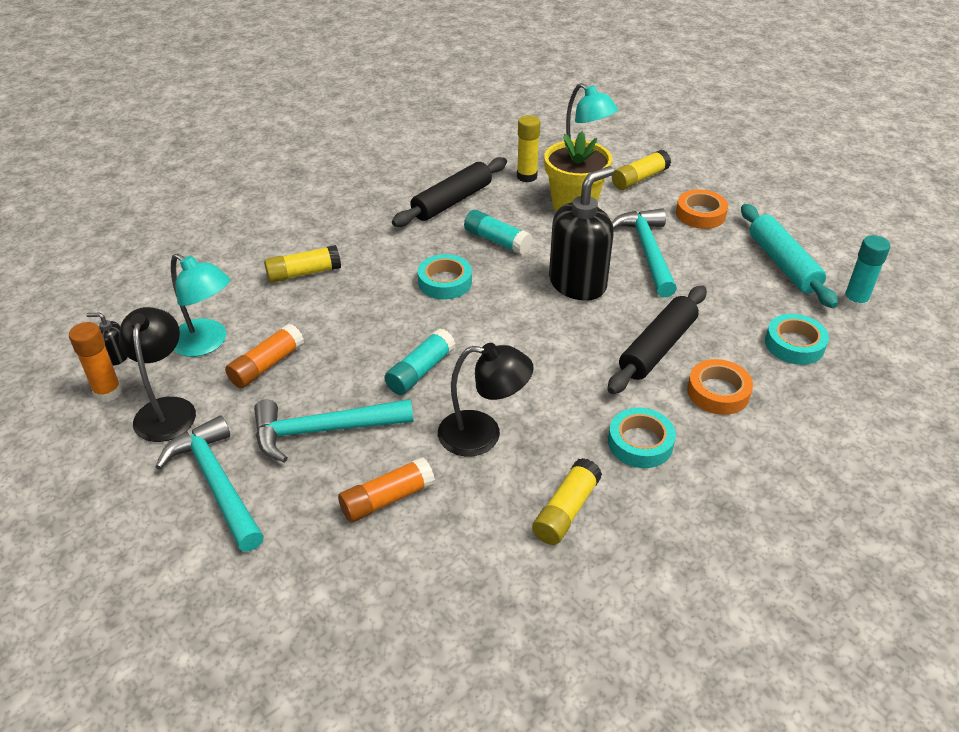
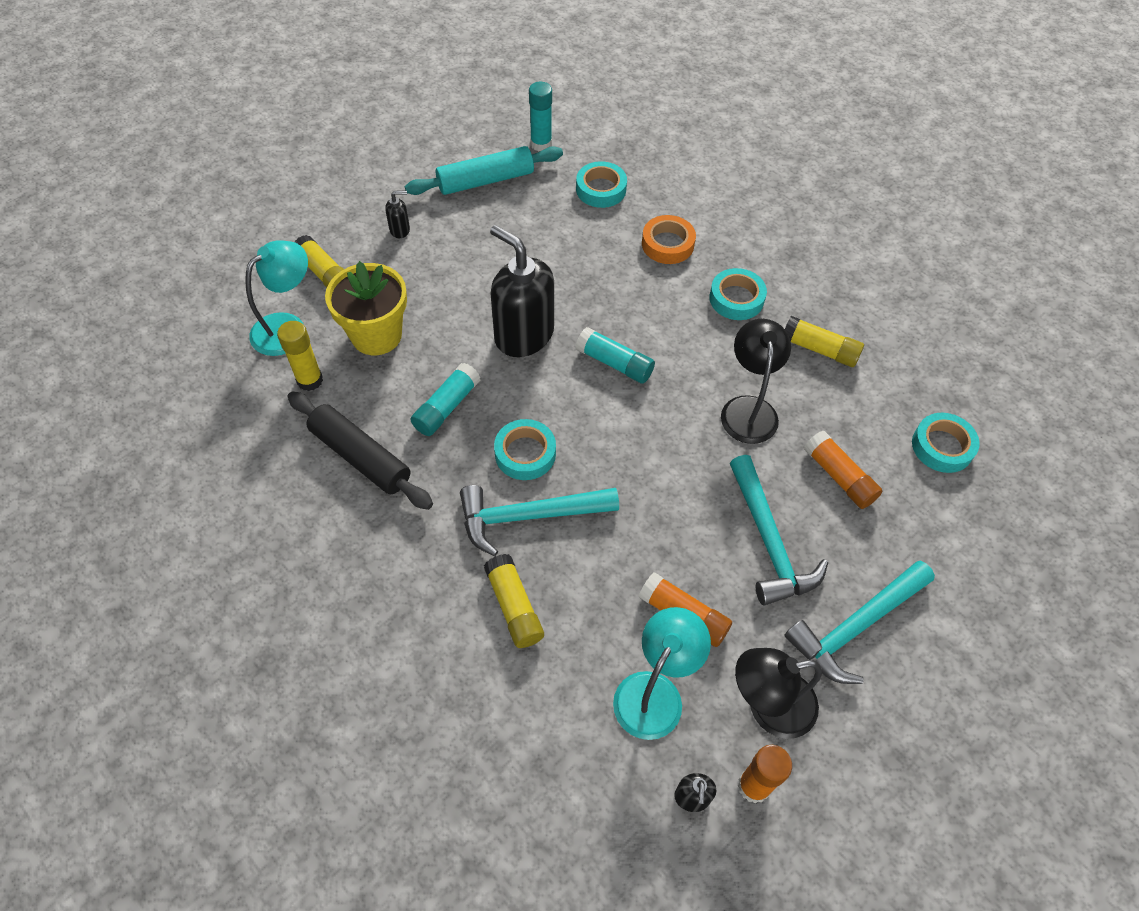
camera: 95 degrees left, 15 degrees up
turquoise glue stick [384,328,455,395] -> turquoise glue stick moved to [576,327,655,384]
black rolling pin [607,285,707,394] -> none
turquoise hammer [612,208,677,297] -> turquoise hammer moved to [460,485,619,556]
orange tape [676,189,728,229] -> black soap dispenser [385,191,410,238]
none -> turquoise tape [912,413,980,473]

